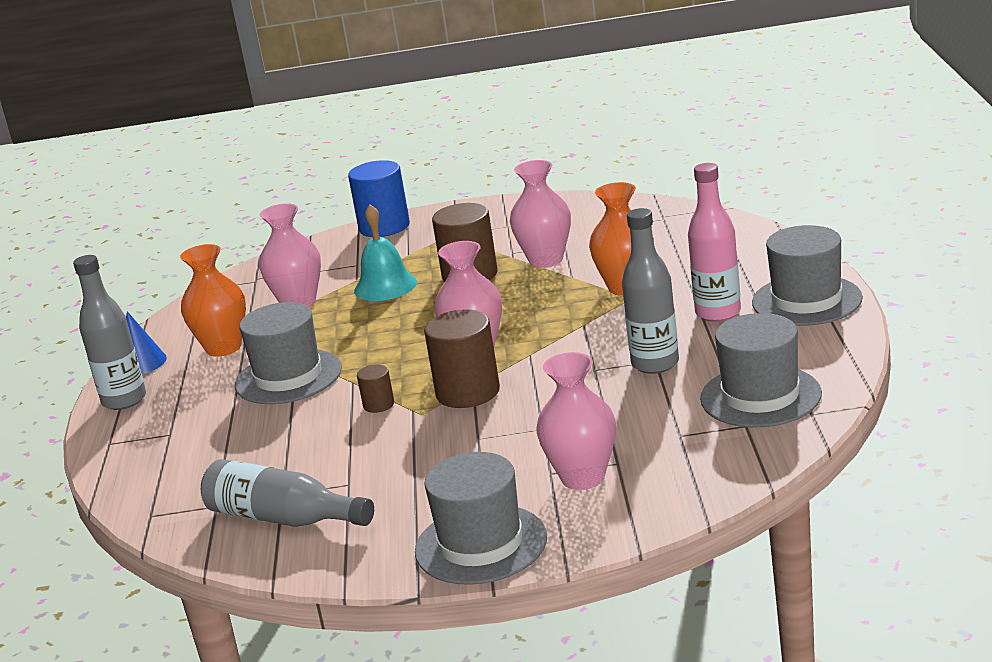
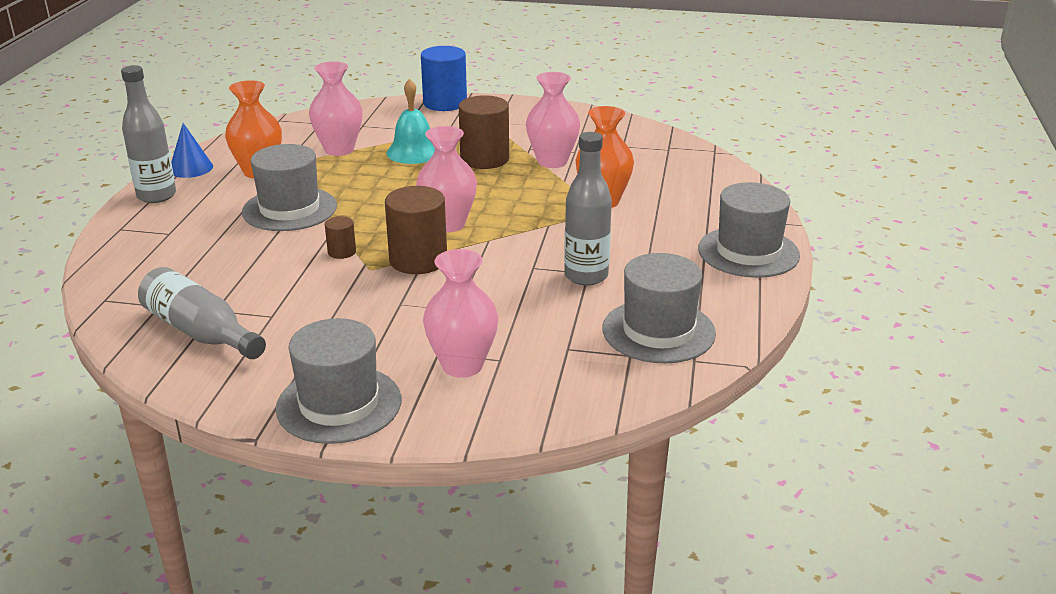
camera: 10 degrees right, 5 degrees up
pink bottle [688,163,741,322] -> none

